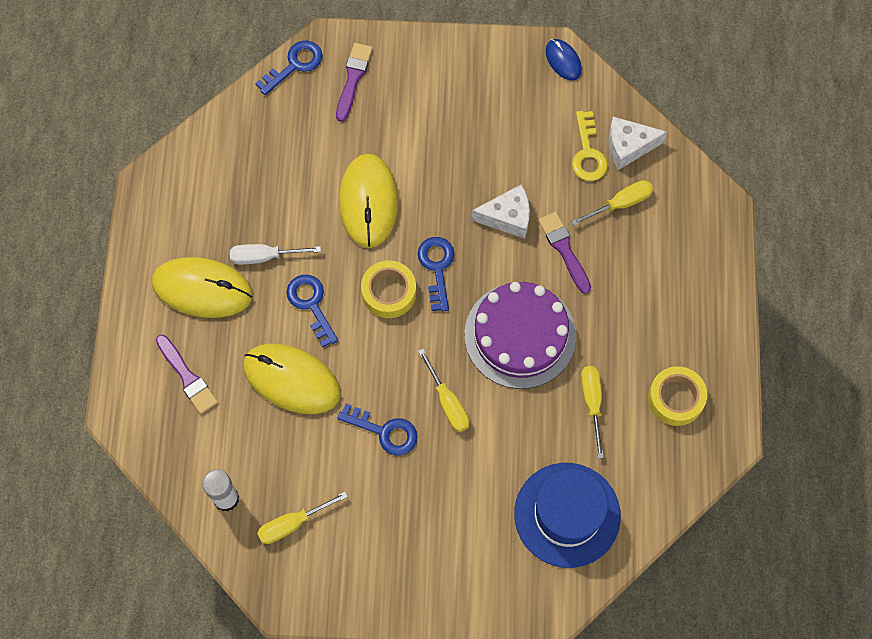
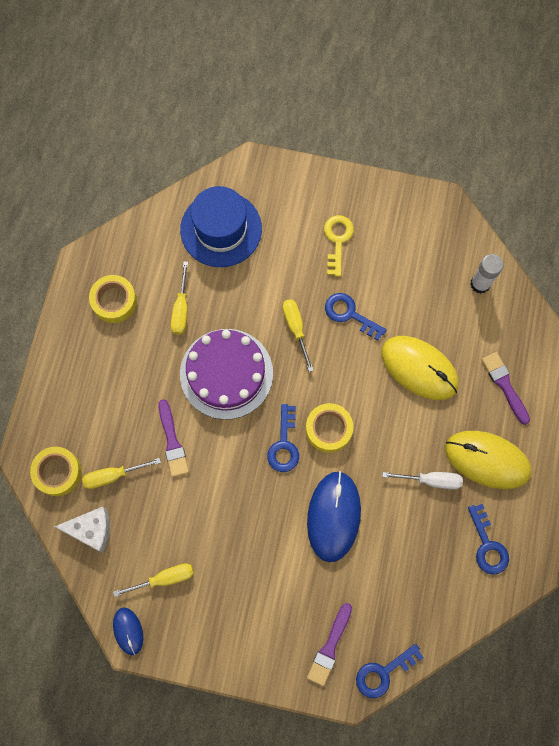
camera: 170 degrees left, 5 degrees up
yellow screwdriver [257,492,348,544] -> yellow screwdriver moved to [113,563,194,597]
blue key [287,275,338,347] -> blue key moved to [468,504,509,575]
yellow mouse [339,154,398,248] -> blue mouse [307,471,361,562]
white cheese [471,184,530,239] -> none
yellow key [572,111,608,181] -> yellow key moved to [324,215,354,277]
none -> yellow tape [30,447,82,496]

